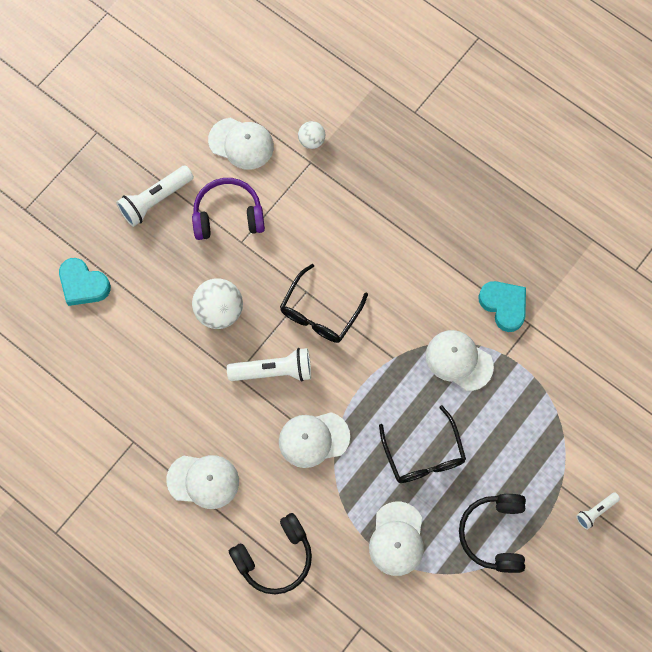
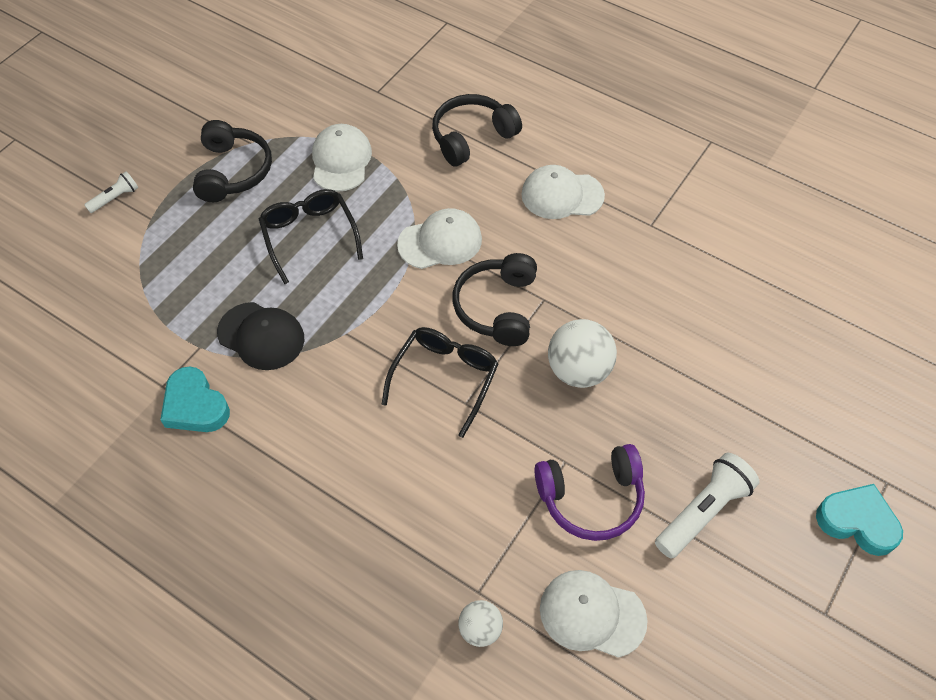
camera: 175 degrees right, 15 degrees down
turquoise heart [59,258,111,306] -> turquoise heart moved to [816,484,903,556]
white flashlight [227,348,311,382] -> black headphones [452,253,537,346]
white cap [426,330,494,391] -> black cap [217,302,305,370]

